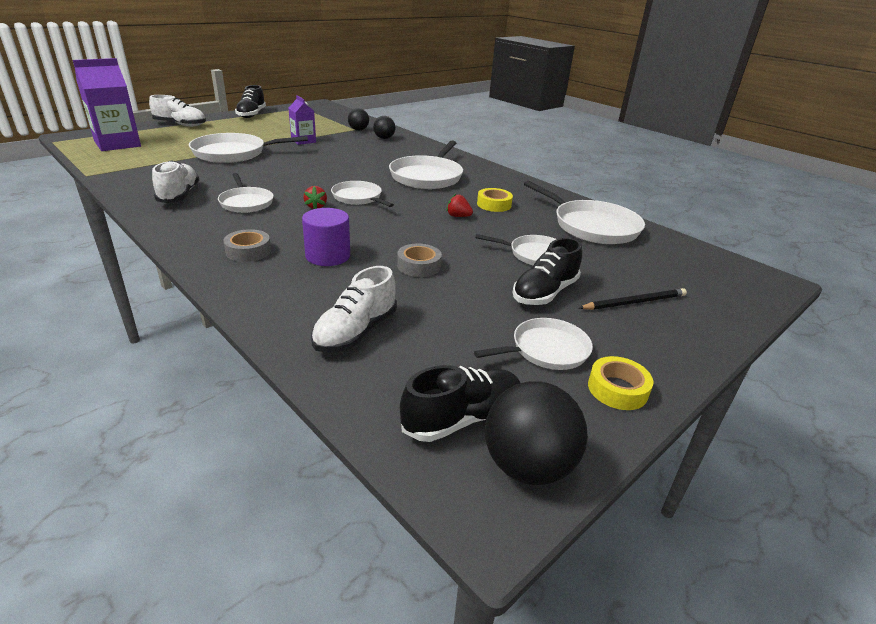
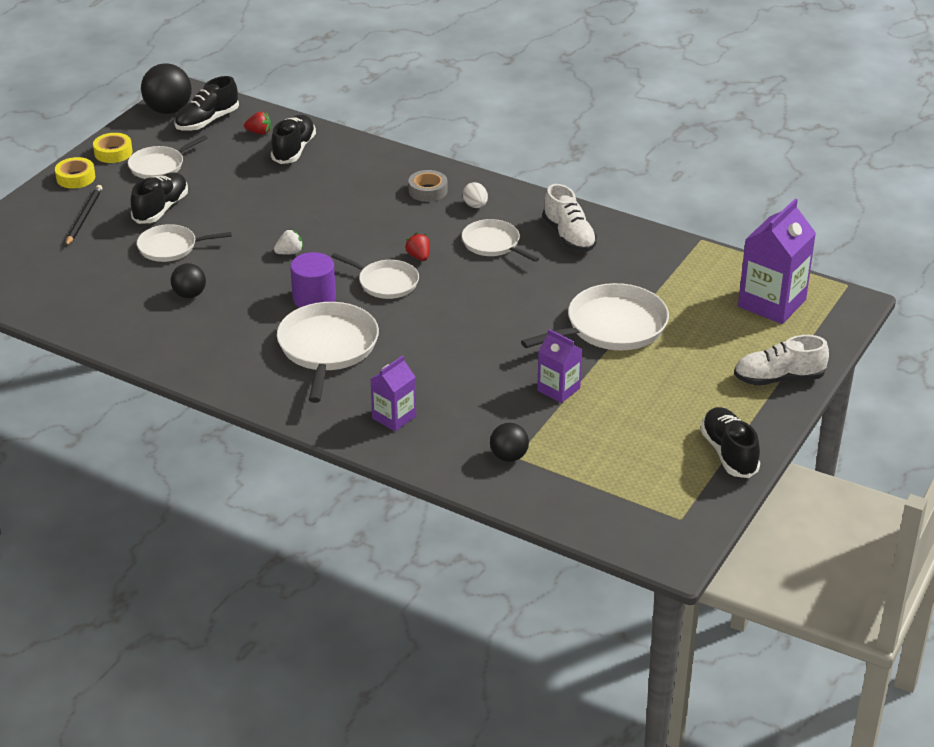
camera: 165 degrees right, 5 degrees up
purple cylinder [302,208,350,266] -> purple cylinder moved to [290,252,336,308]
white shoe [311,266,397,353] -> black shoe [271,115,316,164]
black ball [373,116,395,139] -> black ball moved to [171,263,206,298]
grey tape [397,243,442,277] -> none
red strawberry [446,194,473,217] -> red strawberry moved to [244,112,271,135]
yellow tape [477,188,513,212] -> yellow tape moved to [55,157,95,189]
white pan [524,181,645,244] -> none
black pencil [579,288,687,310] -> black pencil turned 135 degrees clockwise [66,185,102,246]
none -> white strawberry [274,229,303,255]
none -> purple carton [371,355,416,431]
none -> white egg [463,182,488,208]

